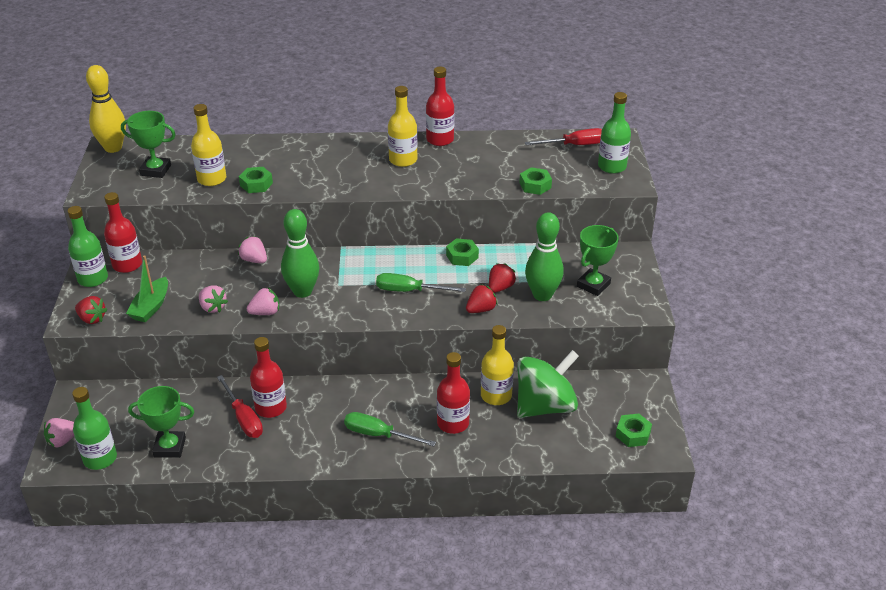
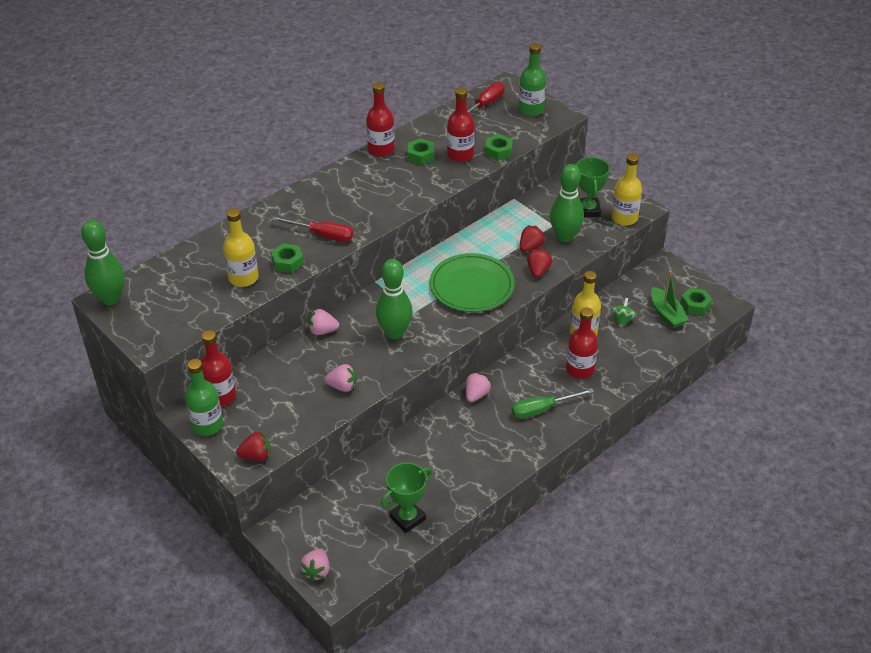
camera: 40 degrees left, 5 degrees up
green bottle [72,387,117,470] -> none
yellow bowling pin [86,65,126,153] -> green bowling pin [81,220,125,305]
green trophy [121,111,176,178] -> none
green boat [126,256,168,322] -> green boat moved to [651,271,689,328]
red screwdriver [217,375,263,438] -> red screwdriver moved to [271,216,353,242]
pink strawberry [247,288,279,315] -> pink strawberry moved to [465,373,491,402]
red bottle [250,337,287,418] -> red bottle moved to [447,87,475,162]
green screwdriver [376,273,466,292] -> green plate [430,253,515,312]
yellow bottle [388,86,417,167] -> yellow bottle moved to [611,154,642,226]
green nut [446,238,479,266] -> green nut moved to [408,138,434,165]
red strawberry [489,263,516,293] -> red strawberry turned 45 degrees clockwise [520,225,545,252]
green spinning top [517,350,579,418] -> green spinning top [610,298,637,328], size x0.41

